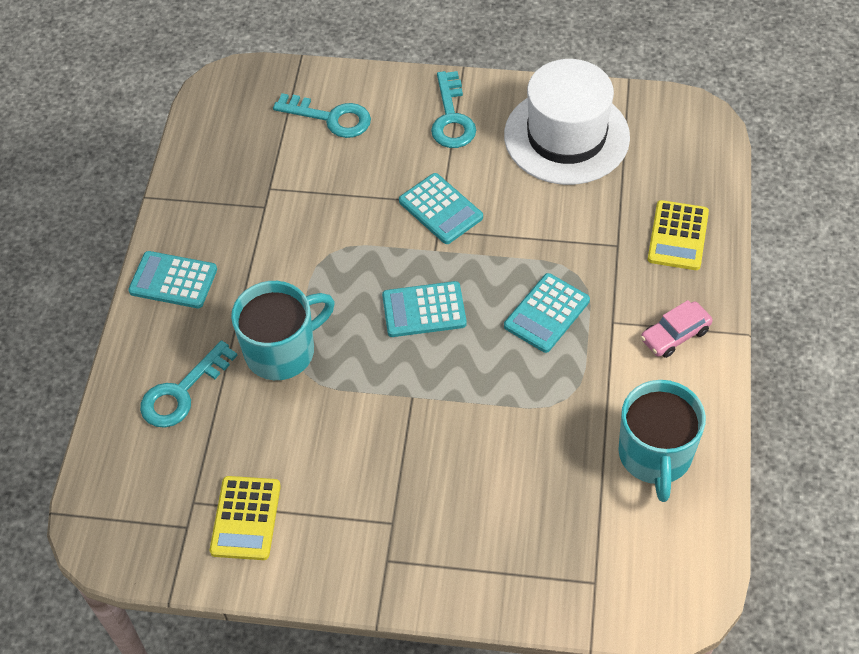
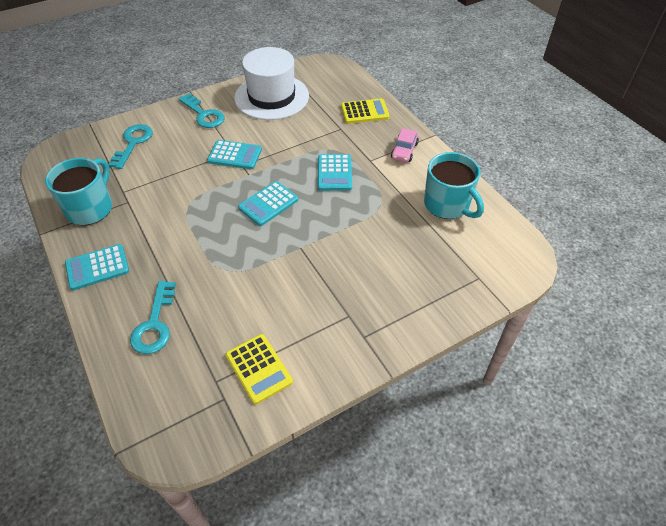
camera: 40 degrees left, 5 degrees down
turquoise mug [231,281,335,380] -> turquoise mug moved to [45,158,112,225]
turquoise key [273,93,371,138] -> turquoise key turned 60 degrees counterclockwise [108,124,152,169]
yellow calculator [648,200,709,270] -> yellow calculator turned 75 degrees counterclockwise [341,99,390,124]

